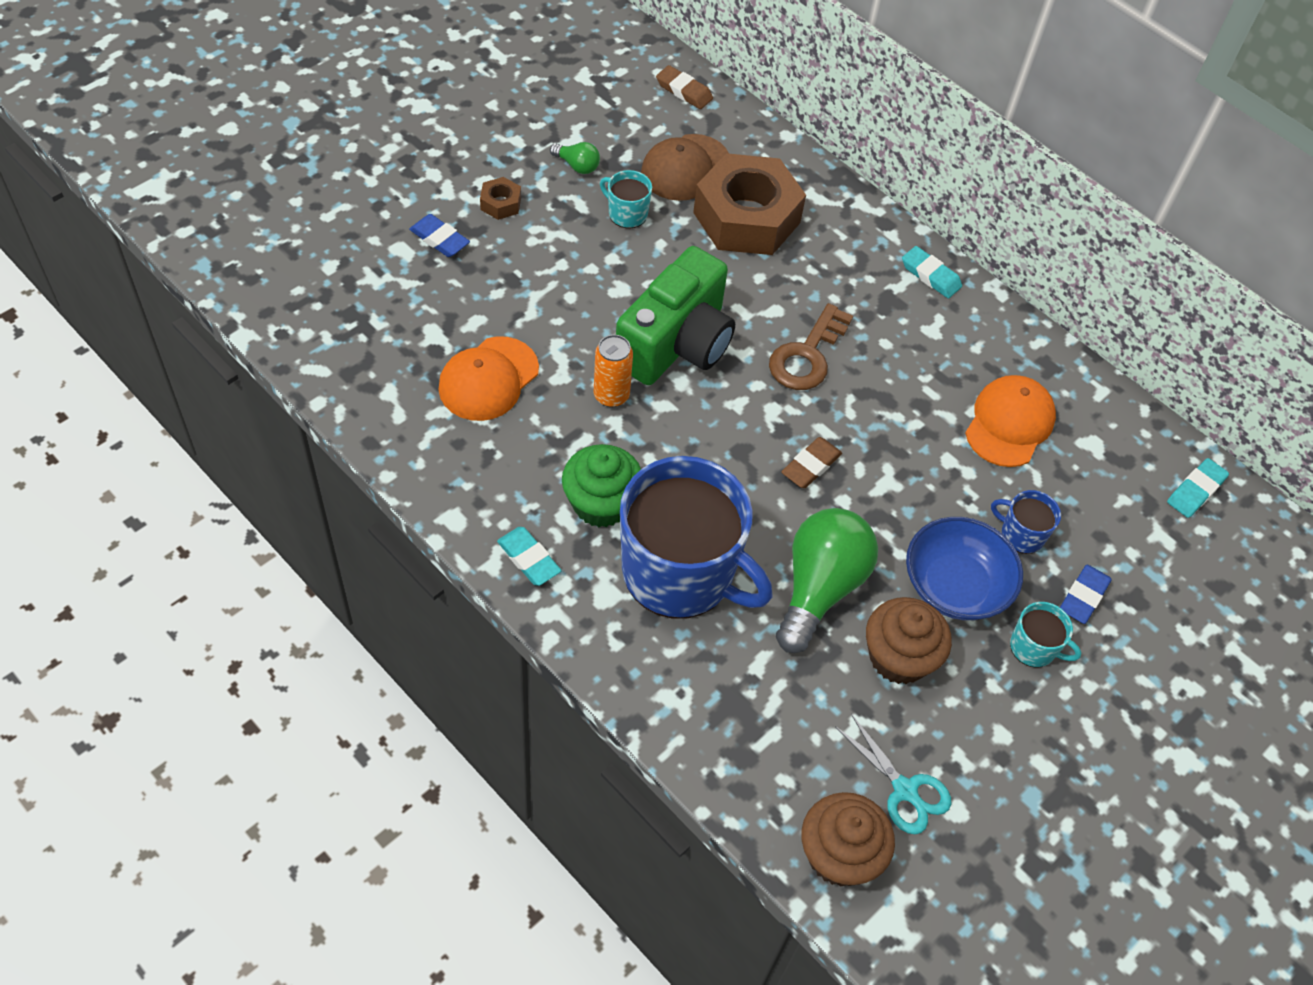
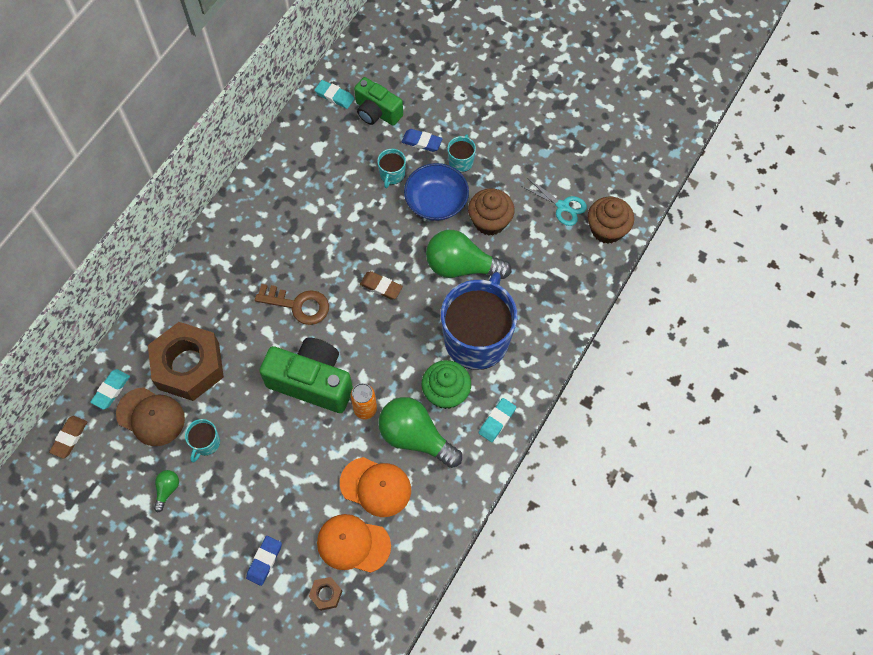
camera: 100 degrees left, 10 degrees up
brown nut [480,177,521,220] -> brown nut moved to [309,577,343,611]
turquoise scissors [835,714,951,834] -> turquoise scissors turned 90 degrees clockwise [521,178,587,226]
turquoise eraser [902,246,962,298] -> turquoise eraser moved to [90,369,130,410]
orange cap [965,375,1056,467] -> orange cap moved to [317,514,391,573]
blue mug [991,490,1061,554] -> turquoise mug [377,149,406,188]
none -> green camera [354,77,403,126]
none -> green light bulb [378,397,462,468]

